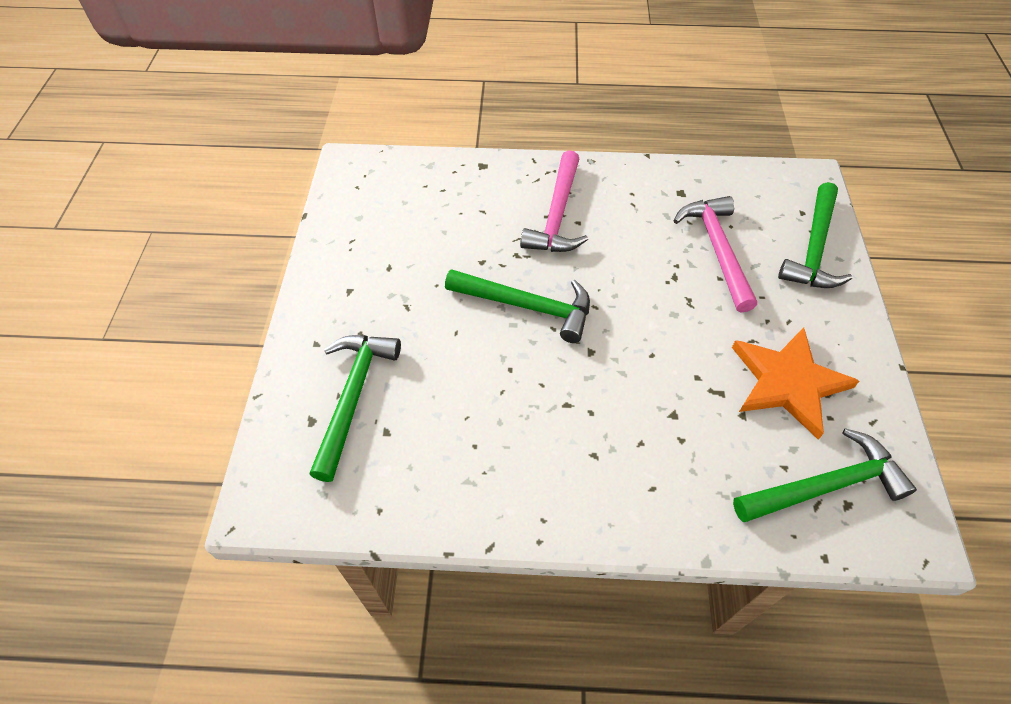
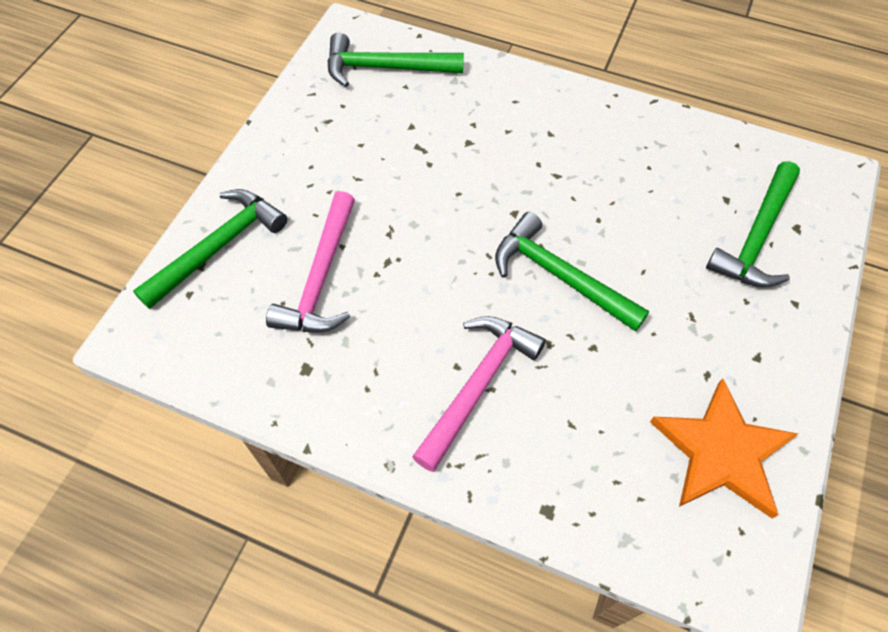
camera: 160 degrees left, 5 degrees up
orange star [732,327,859,440] -> orange star moved to [650,378,798,518]

